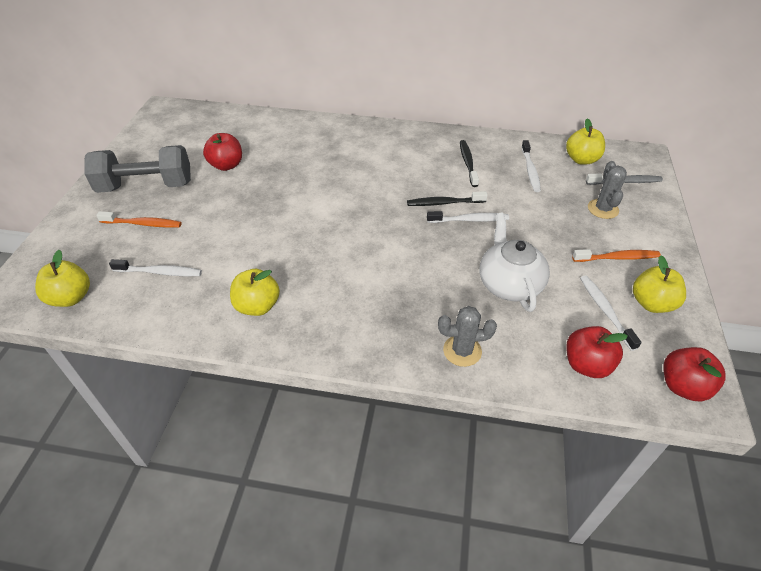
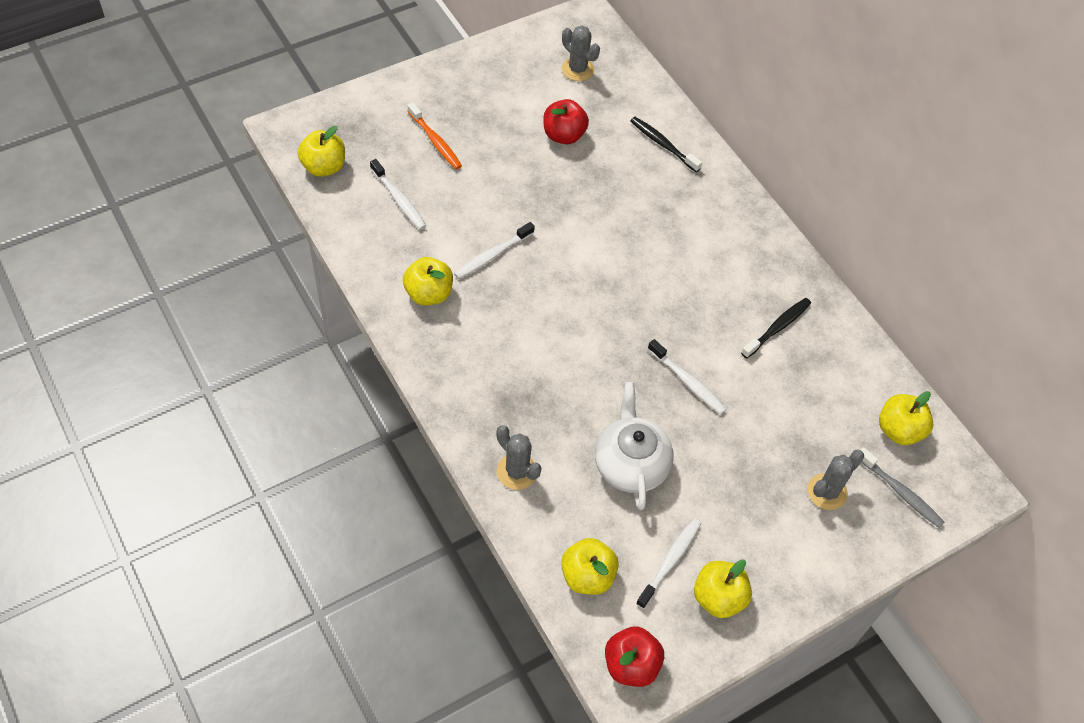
camera: 45 degrees right, 10 degrees up
grey dumbbell [85,145,191,193] -> none
black toothbrush [407,191,487,206] -> black toothbrush moved to [630,117,702,172]
white teapot [479,213,550,312] -> white teapot turned 45 degrees counterclockwise [595,382,674,510]
white toothbrush [521,140,541,192] -> white toothbrush moved to [454,222,535,279]
red apple [566,326,628,378] -> yellow apple [561,538,619,595]
orange toothbrush [572,249,661,262] -> none
none -> grey cactus [562,26,600,81]

